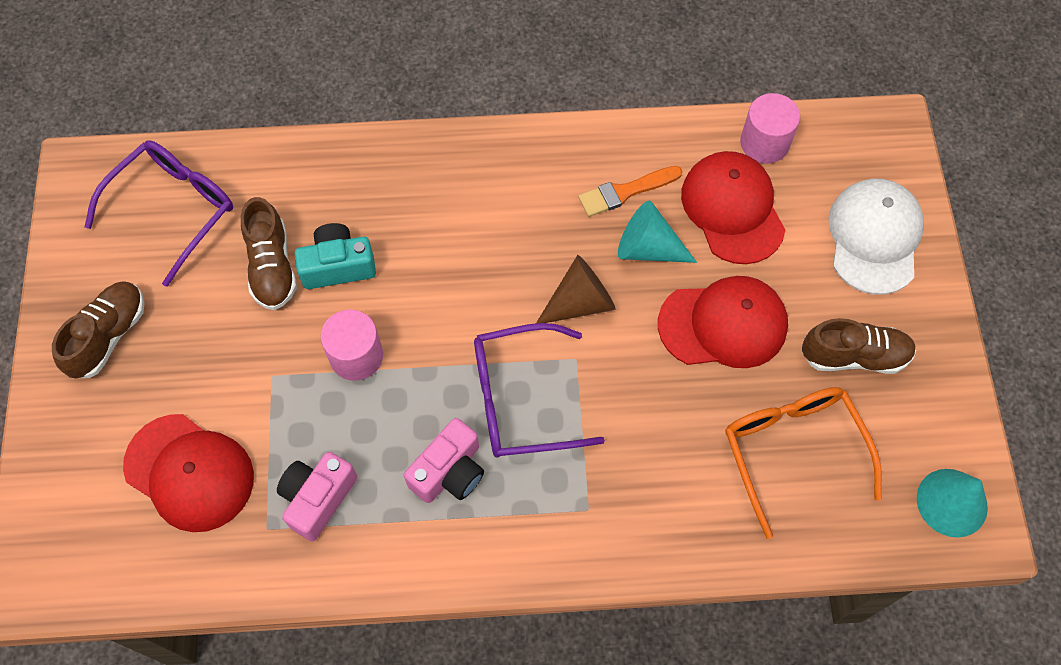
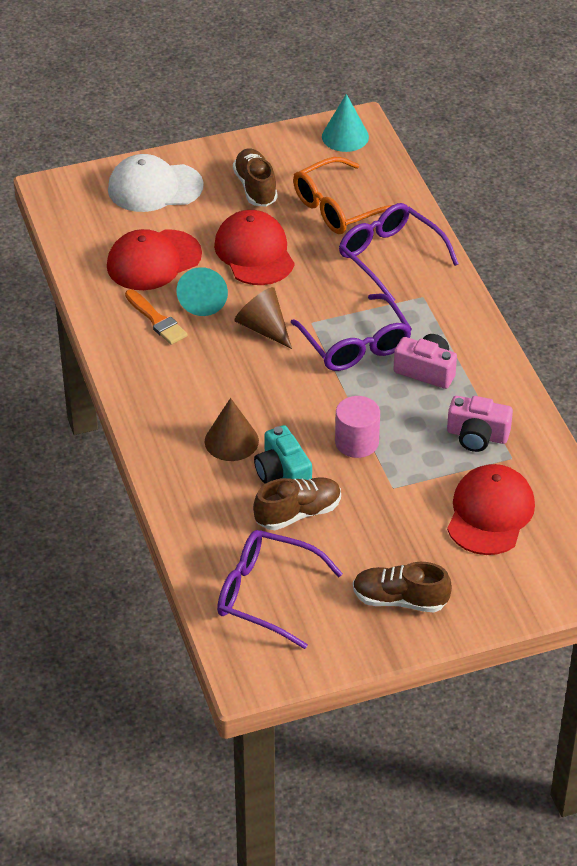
camera: 105 degrees left, 20 degrees down
pink cylinder [740,93,800,164] -> none
none -> brown cone [205,398,259,461]
none -> purple glasses [339,203,459,301]

